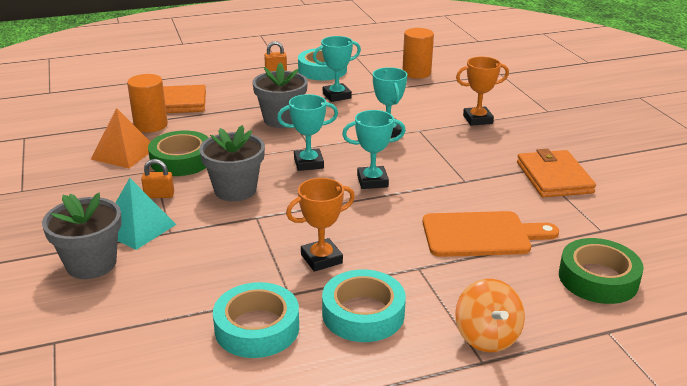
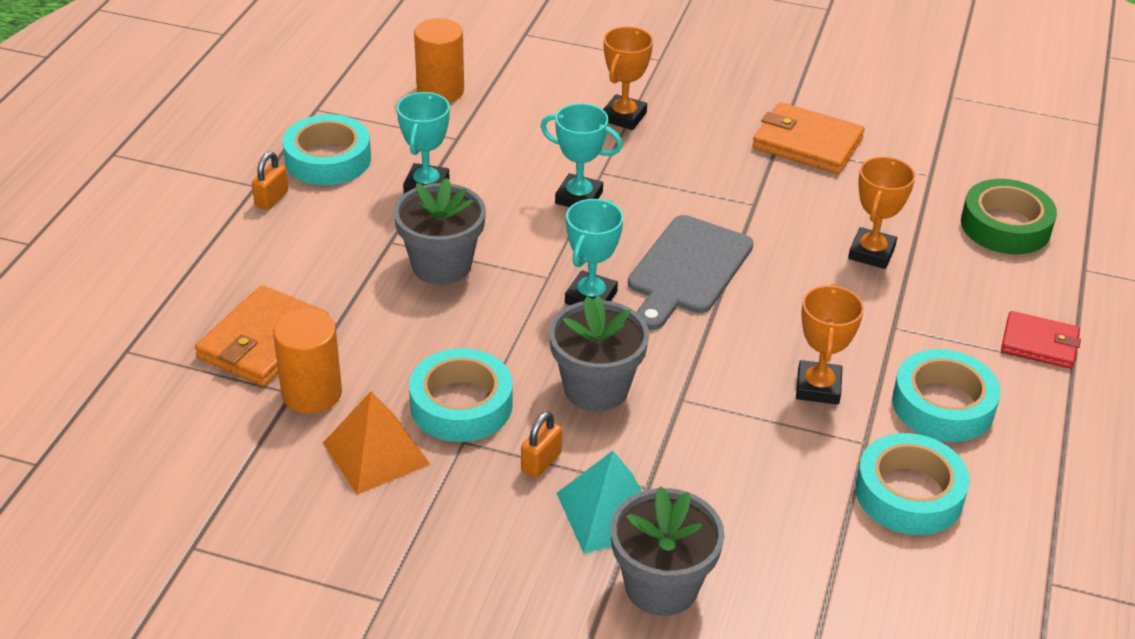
camera: 55 degrees left, 10 degrees up
green tape [148,131,209,176] -> turquoise tape [409,348,513,442]
turquoise trophy [342,110,406,189] -> grey cutting board [628,215,754,330]
orange cutting board [422,211,559,257] -> orange trophy [848,157,916,269]
orange spinning top [455,279,525,352] -> red wallet [1001,311,1081,368]

